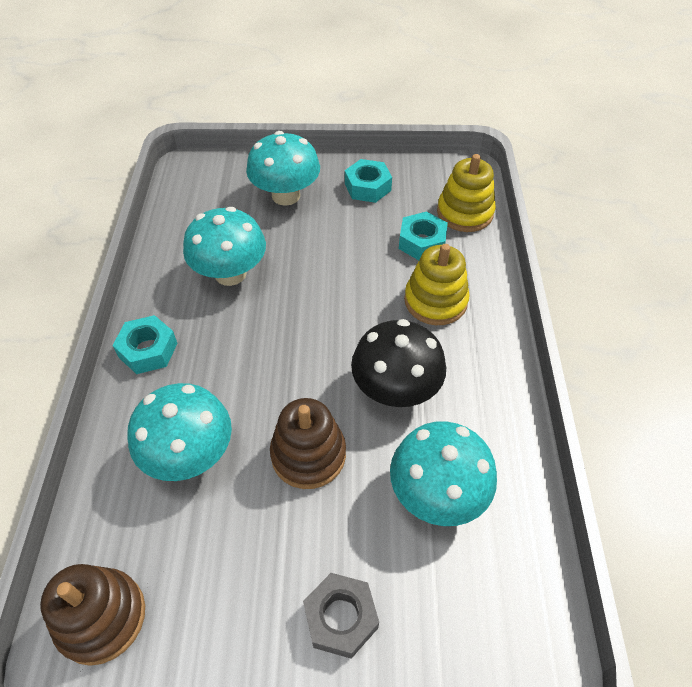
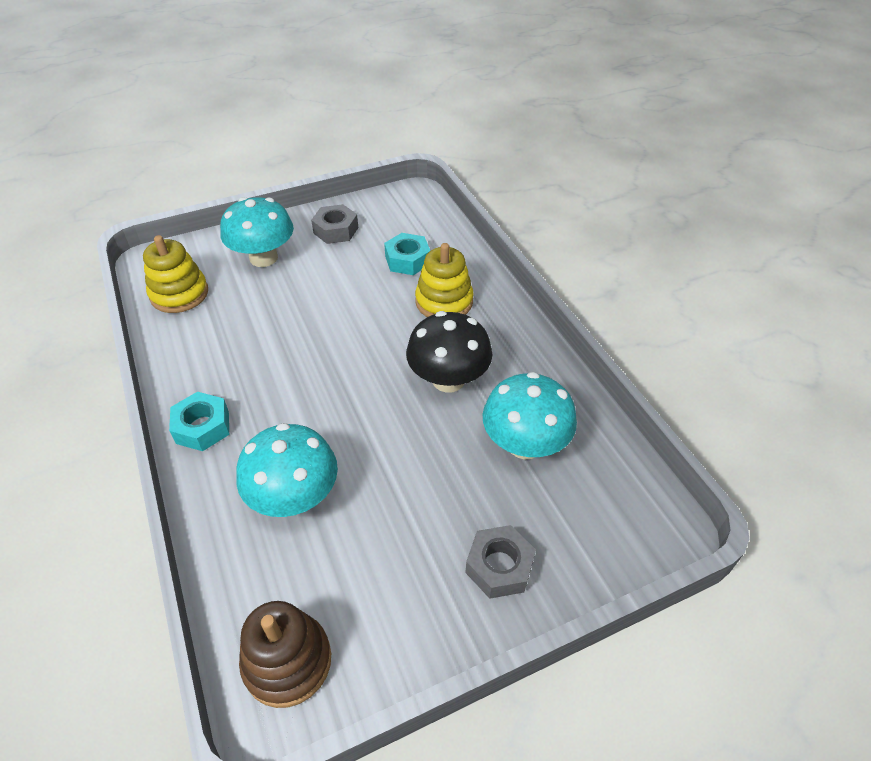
camera: 25 degrees left, 5 degrees down
turquoise mushroom [183,207,266,286] -> none
brown stacking toy [270,398,346,489] -> none
turquoise nut [345,159,392,203] -> grey nut [311,204,358,244]
yellow stacking toy [437,154,496,232] -> yellow stacking toy moved to [143,235,208,313]

